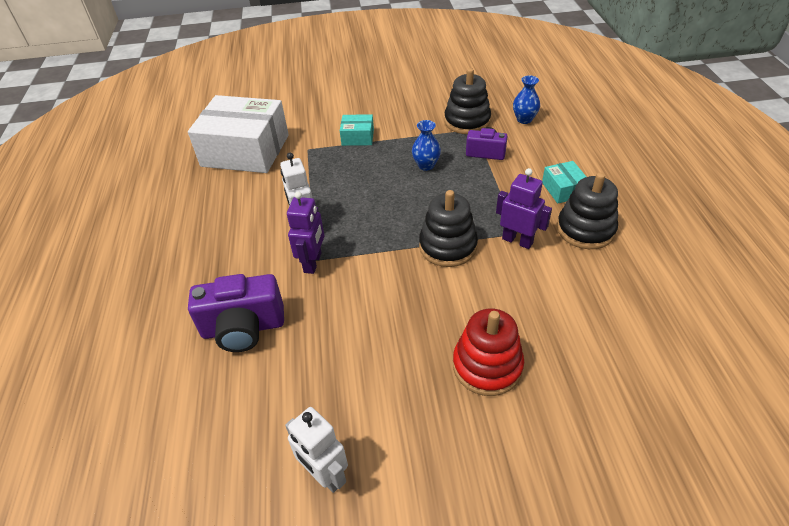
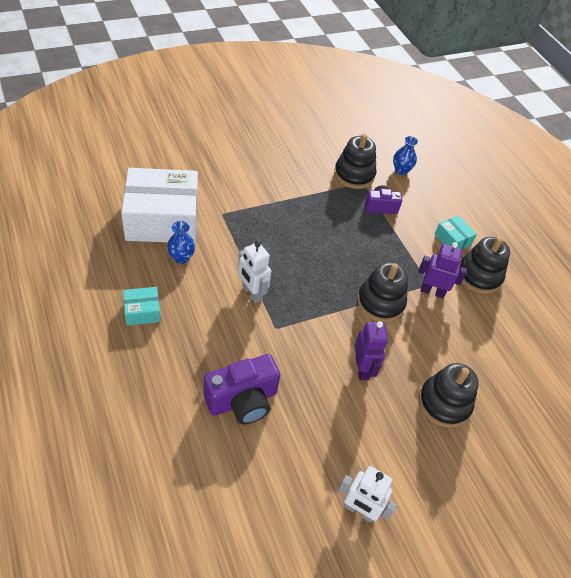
camera: 25 degrees left, 5 degrees up
purple robot [287,192,324,274] -> purple robot moved to [354,321,388,380]
turquoise box [340,114,374,146] -> turquoise box moved to [123,287,161,326]
blue vase [412,120,441,171] -> blue vase moved to [167,221,195,264]
red stacking toy [453,308,524,396] -> black stacking toy [419,363,479,428]

